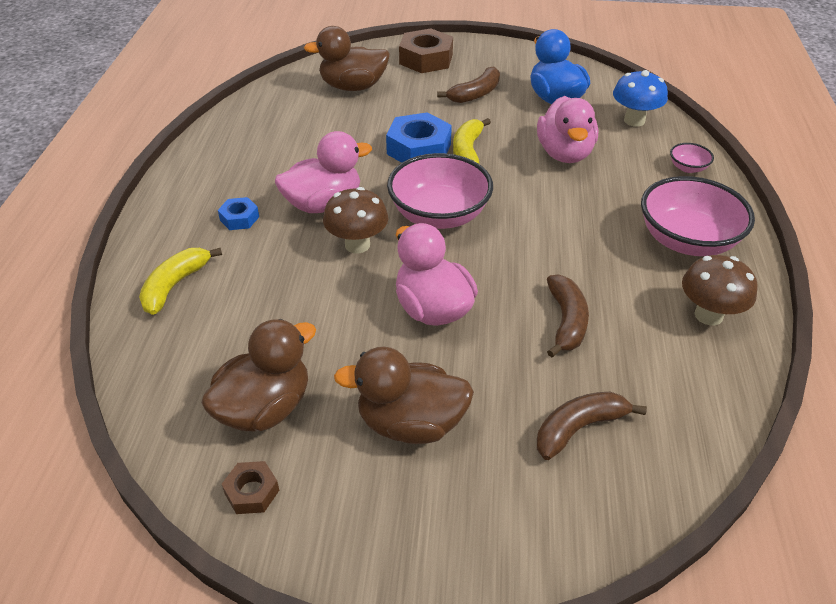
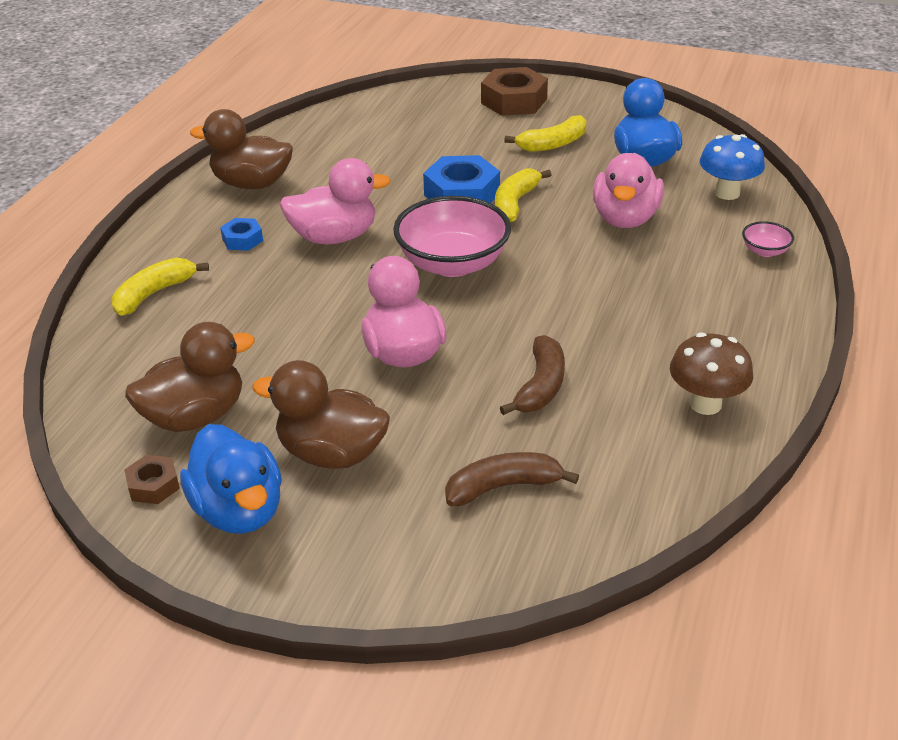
camera: 15 degrees right, 5 degrees down
brown duck [304,26,390,91] -> brown duck moved to [190,109,293,189]
brown mushroom [323,187,388,253] -> none
brown banana [437,66,500,103] -> yellow banana [504,115,586,152]
pink bowl [641,176,755,256] -> none
none -> blue duck [180,424,282,534]

